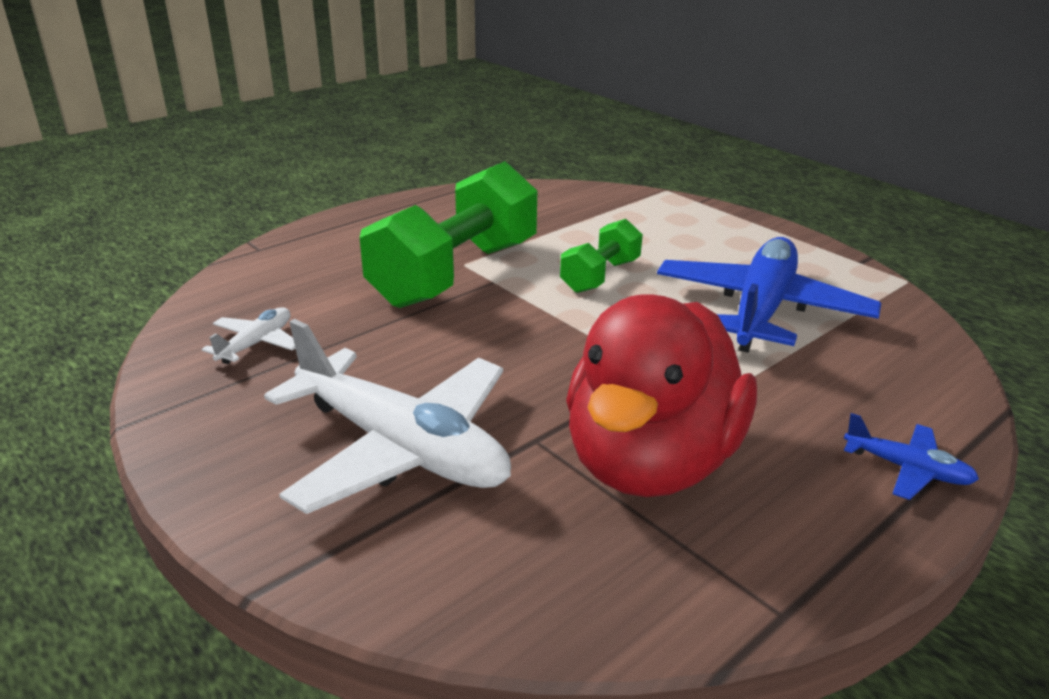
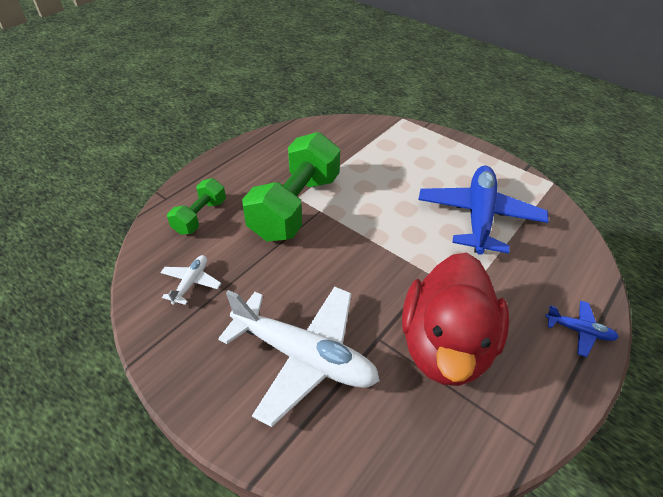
camera: 10 degrees left, 15 degrees up
green dumbbell [560,219,643,293] -> green dumbbell moved to [167,178,226,235]

